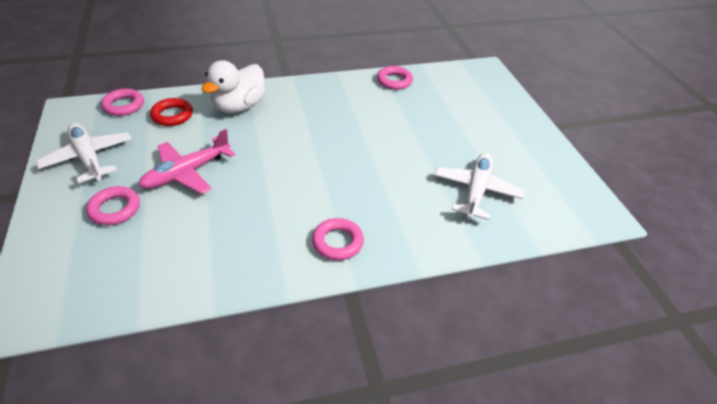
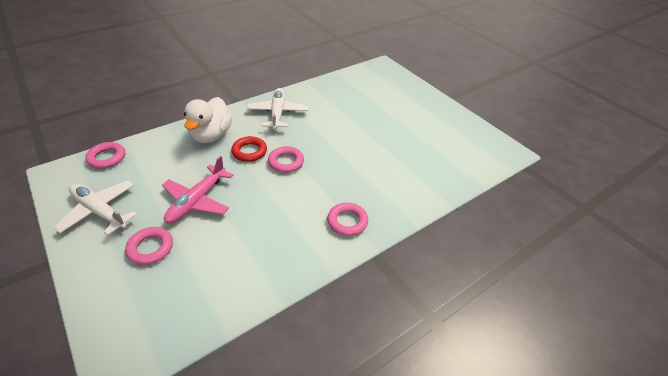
camera: 20 degrees left, 0 degrees up
red ring [150,98,193,126] -> red ring moved to [231,136,267,162]
pink ring [377,66,413,90] -> pink ring moved to [268,146,304,173]
white plane [434,153,524,220] -> white plane moved to [246,88,308,130]

